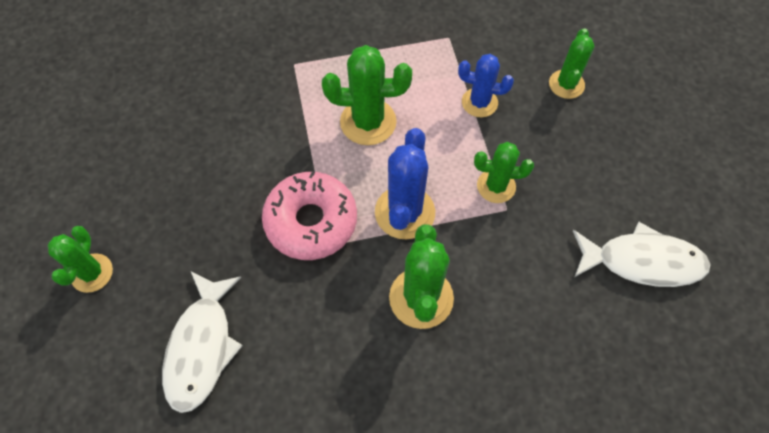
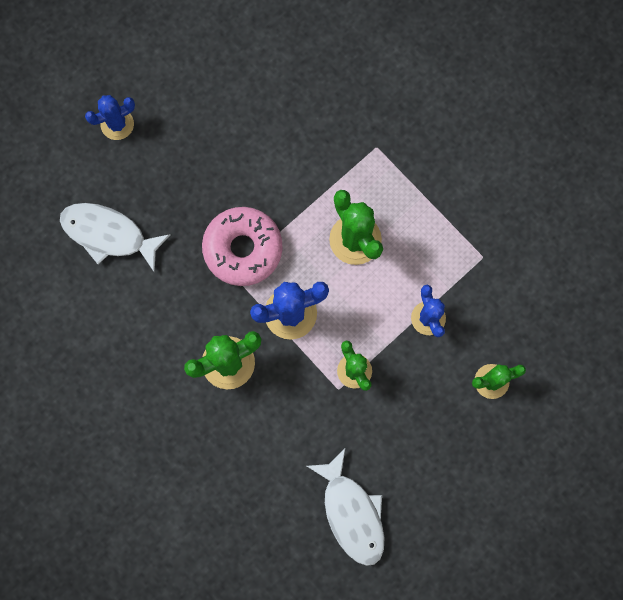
camera: 60 degrees right, 15 degrees up
green cactus [48,226,113,293] -> blue cactus [85,95,135,140]
white fish [162,271,243,413] -> white fish turned 45 degrees clockwise [60,203,171,273]

